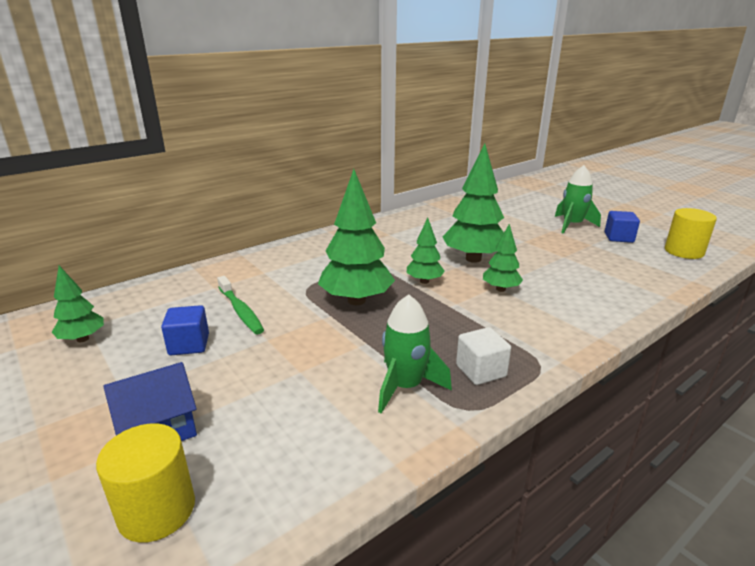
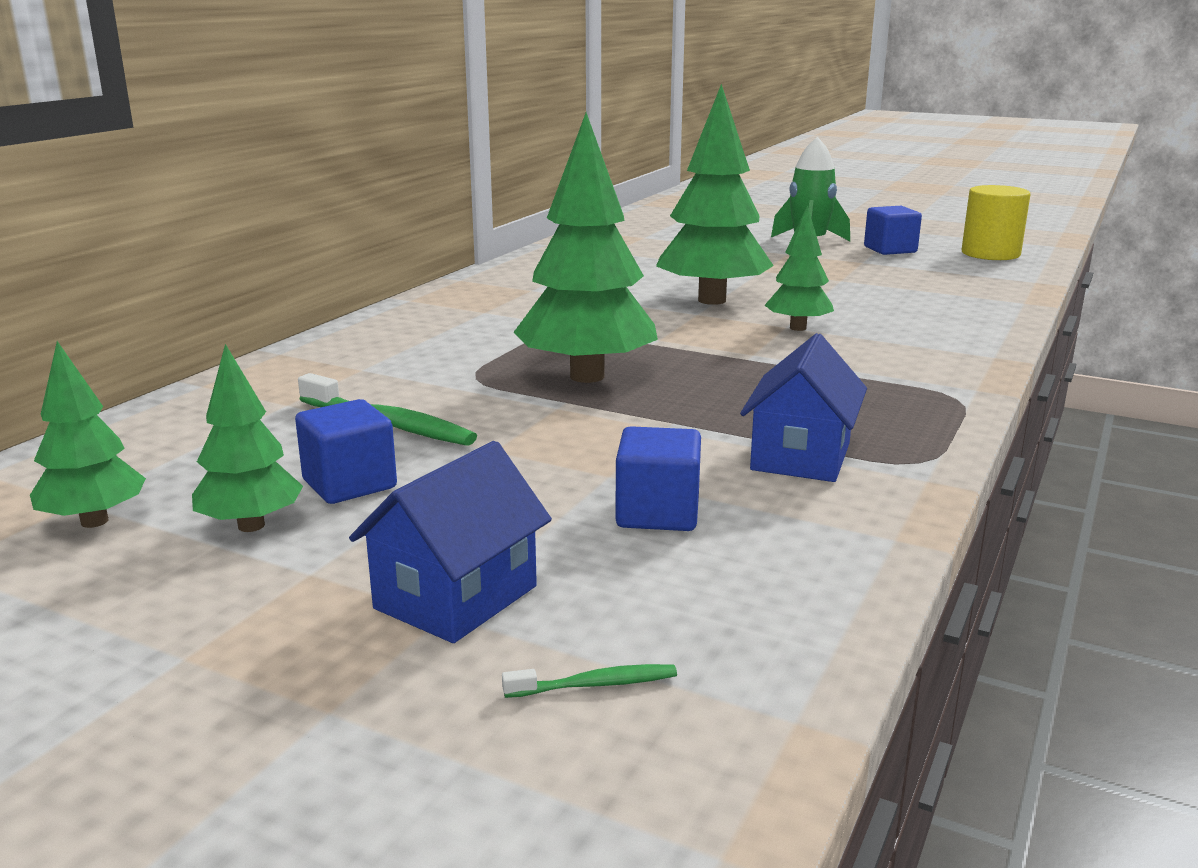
camera: 25 degrees left, 5 degrees down
yellow cylinder [96,424,195,543] -> green toothbrush [502,664,677,698]
green rocket [378,294,452,414] -> blue house [740,333,867,482]
green tree [407,218,445,284] -> green tree moved to [192,344,303,532]
white cube [456,327,511,385] -> none
none -> blue cube [615,426,701,531]

